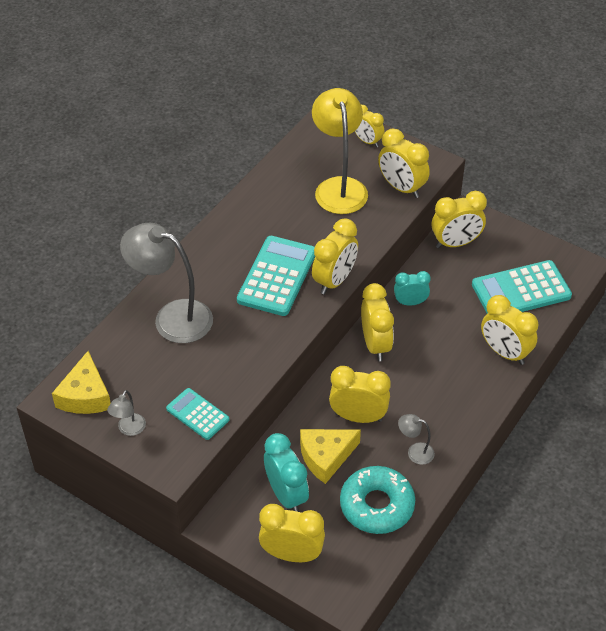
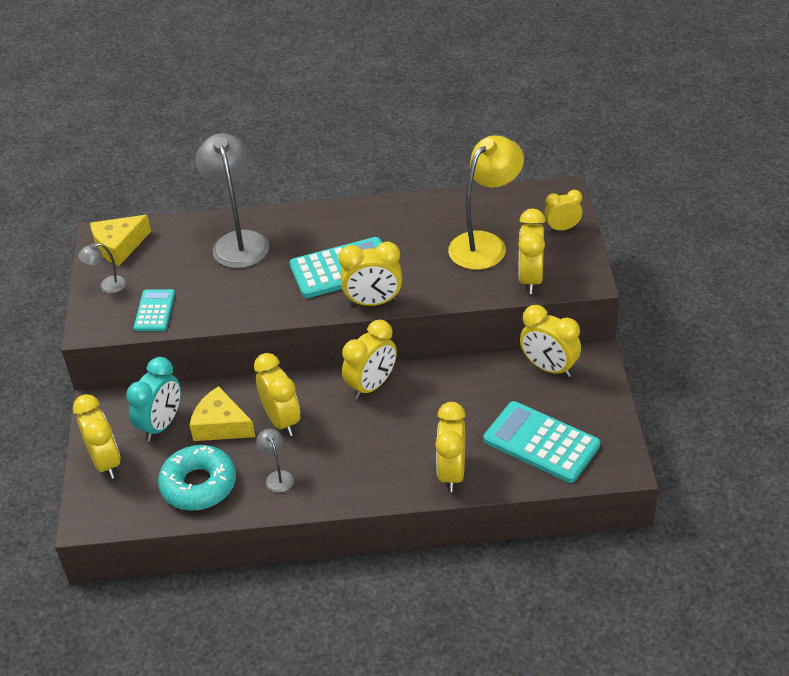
camera: 55 degrees right, 5 degrees down
yellow clock [355,105,384,147] -> yellow clock turned 75 degrees clockwise [544,190,582,231]
turquoise clock [394,271,431,306] -> none

